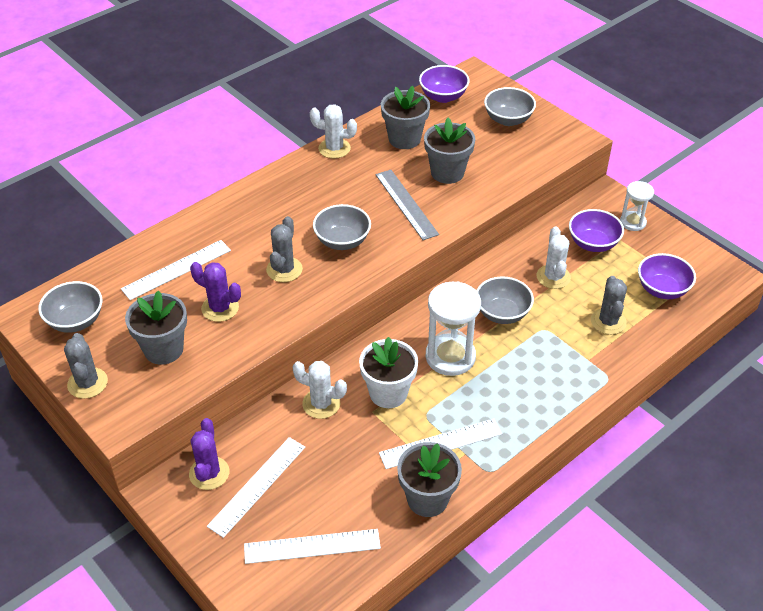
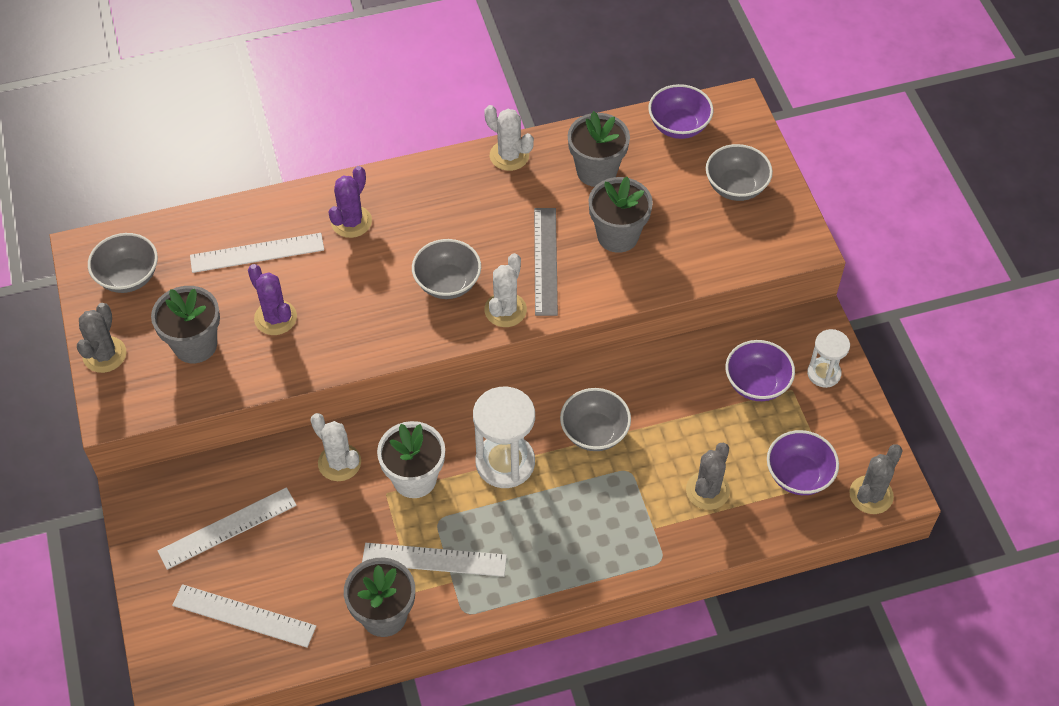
camera: 25 degrees right, 10 degrees up
purple cactus [189,418,229,490] -> purple cactus moved to [328,166,372,238]
grey cactus [266,216,303,282] -> grey cactus moved to [849,444,903,514]
white cactus [537,226,571,289] -> white cactus moved to [484,253,527,327]

